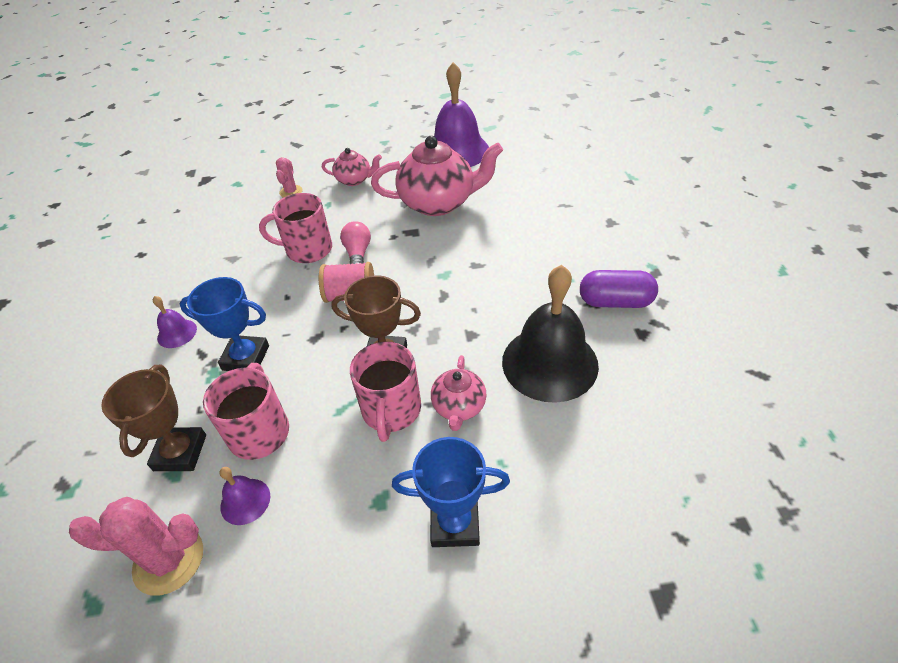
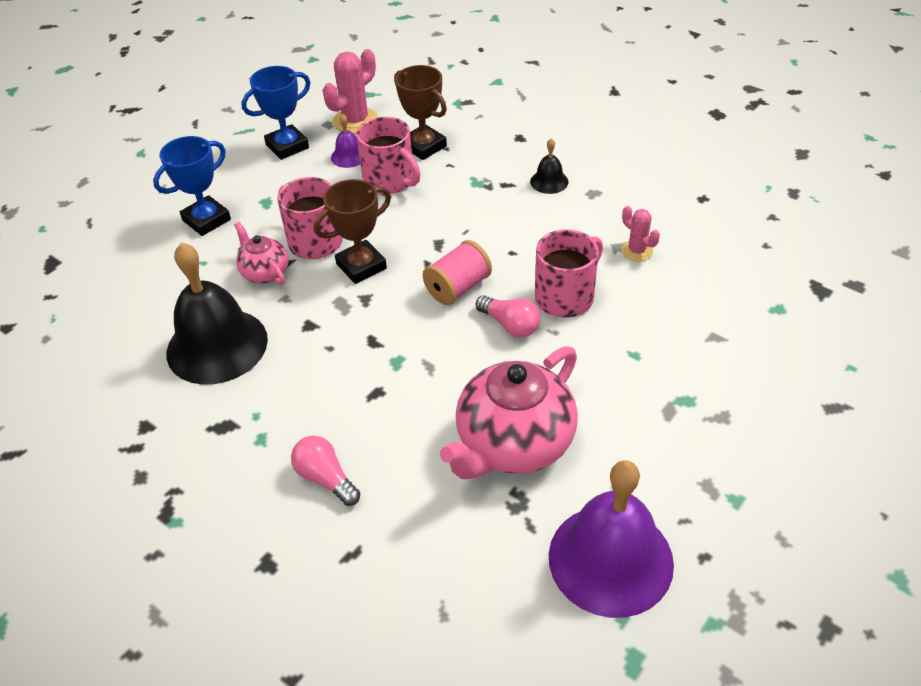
camera: 135 degrees right, 0 degrees up
purple bell [153,296,197,348] -> black bell [530,138,569,194]
blue trophy [180,277,269,371] -> blue trophy moved to [241,66,311,160]
pink cactus [276,157,303,198] -> pink cactus moved to [621,206,660,261]
pink teapot [322,148,382,186] -> none
purple capsule [580,270,658,308] -> none
none -> pink light bulb [291,435,361,506]

